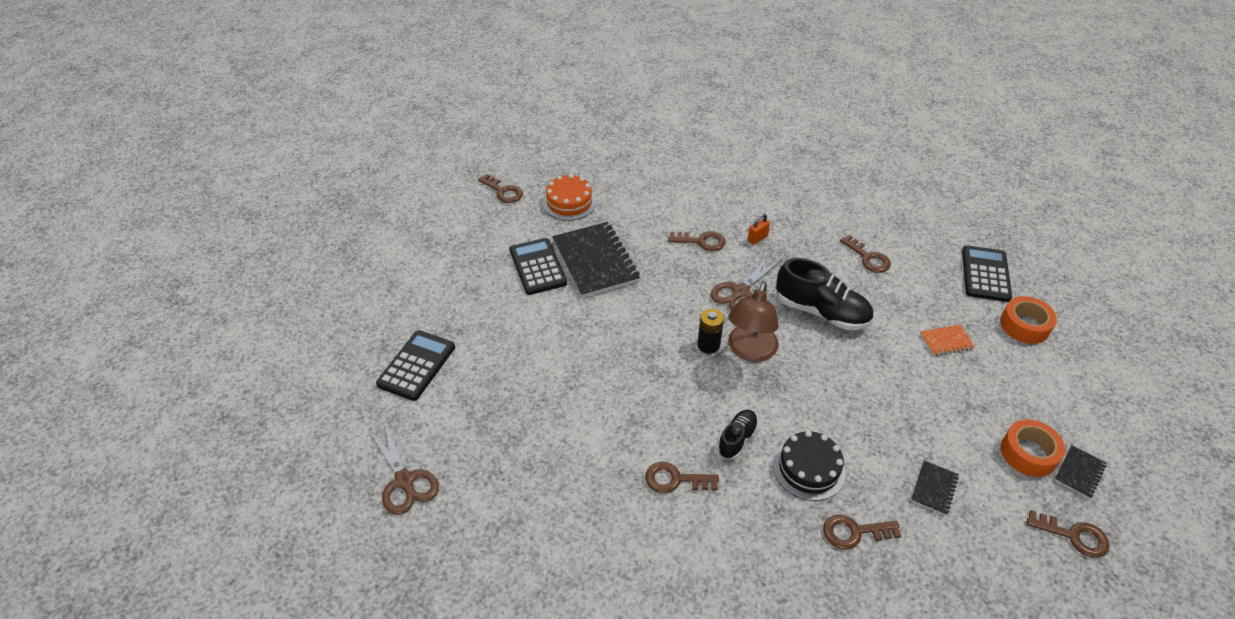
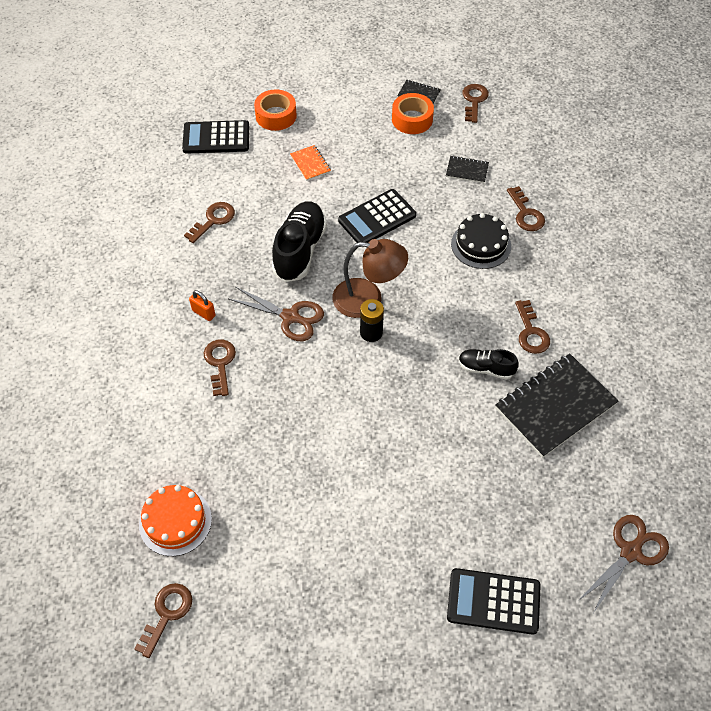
camera: 105 degrees left, 10 degrees up
black calculator [510,238,567,295] -> black calculator moved to [338,189,416,243]
black notebook [552,222,640,298] -> black notebook moved to [495,353,618,458]
black shoe [717,410,758,459] -> black shoe moved to [459,349,519,380]

